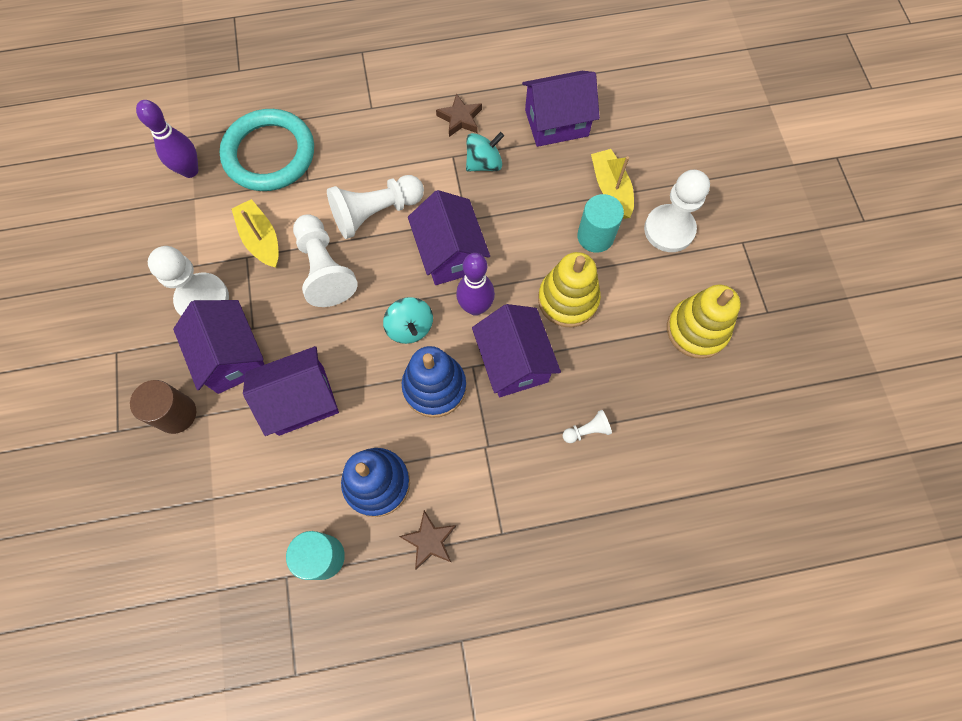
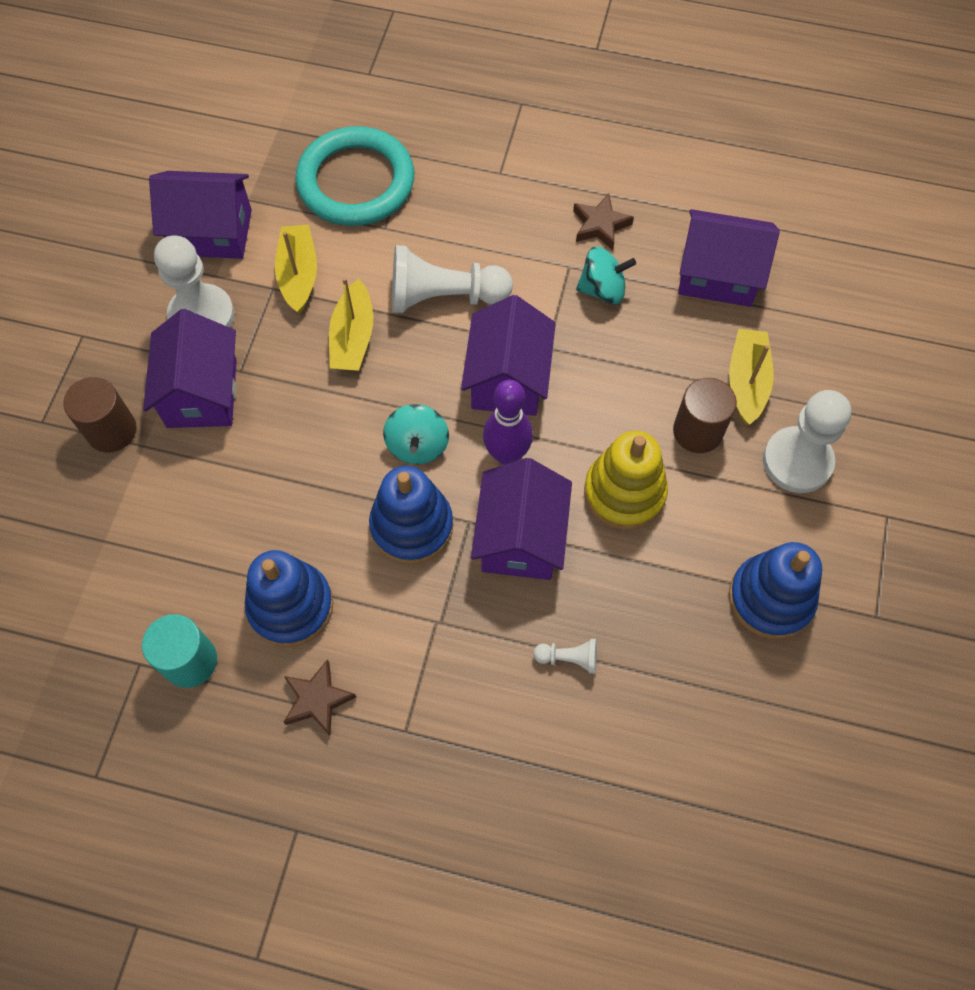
camera: 25 degrees right, 5 degrees down
purple bowling pin [136,100,198,178] -> none
purple house [243,346,339,436] -> purple house moved to [149,171,252,259]
white pawn [293,214,358,307] -> yellow boat [329,277,373,371]
turquoise cylinder [577,194,624,253] -> brown cylinder [673,378,737,453]
yellow stacking toy [667,285,741,359] -> blue stacking toy [729,542,822,639]

